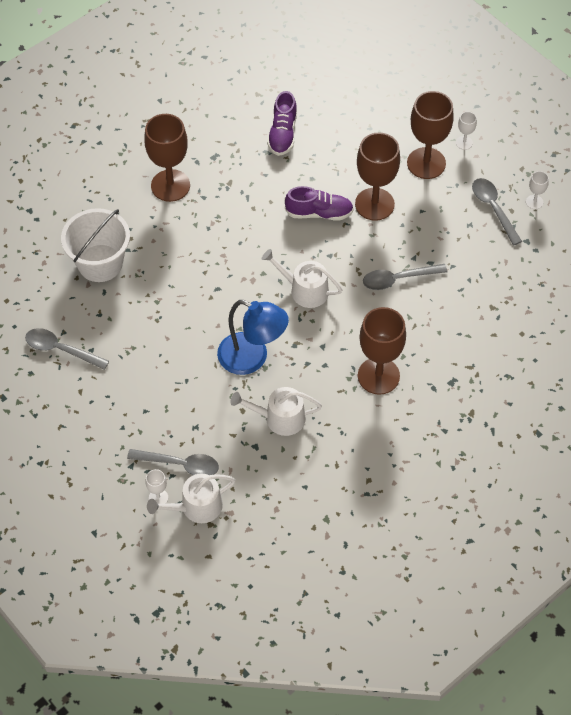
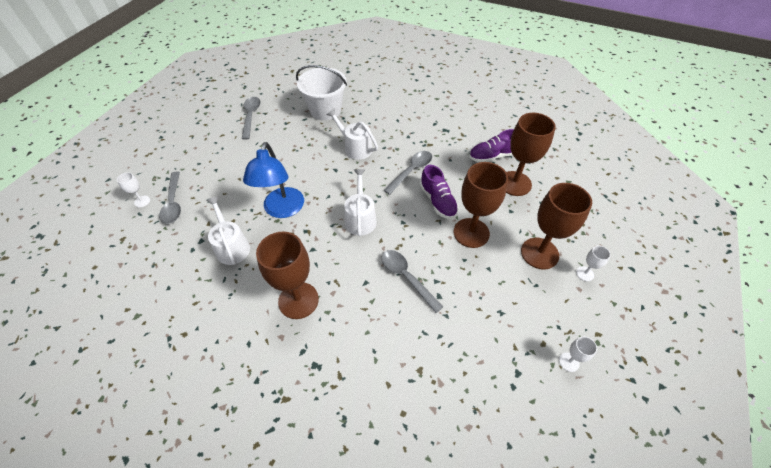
camera: 65 degrees right, 5 degrees down
brown goblet [144,114,190,202] -> brown goblet moved to [506,113,556,196]
white watering can [147,473,236,523] -> white watering can moved to [326,108,378,160]
grey spoon [472,178,522,245] -> grey spoon moved to [383,151,432,195]

